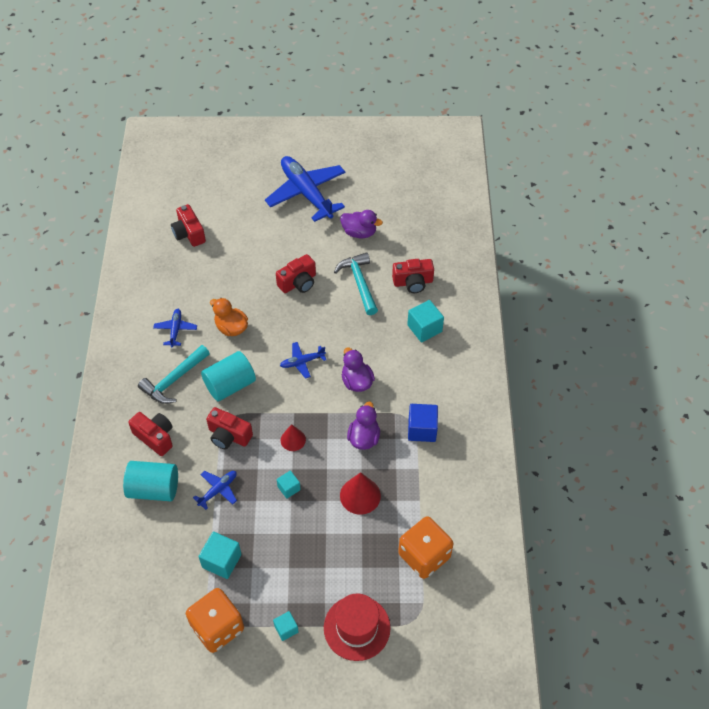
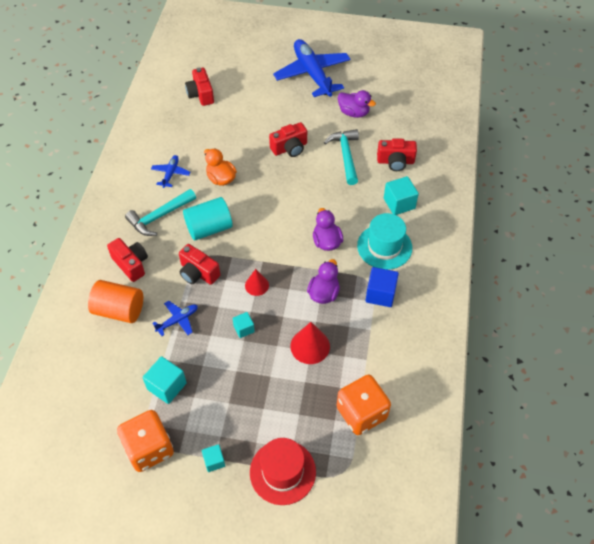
camera: 10 degrees right, 0 degrees up
turquoise cylinder [123,461,178,501] -> orange cylinder [88,280,143,323]
blue plane [280,342,326,379] -> none
none -> turquoise hat [357,213,412,270]

